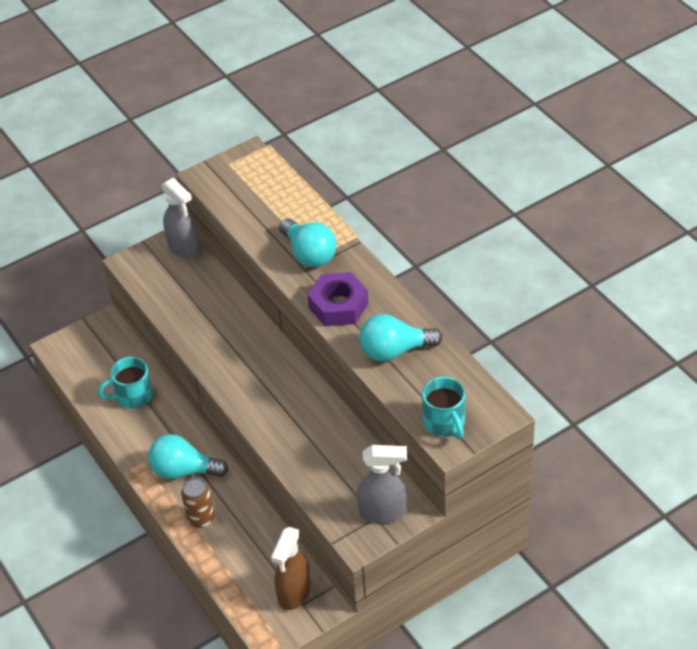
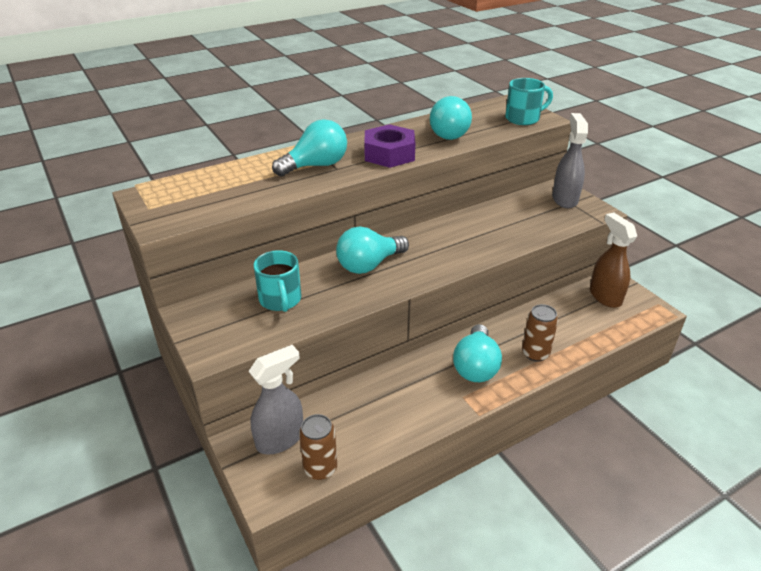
camera: 90 degrees left, 10 degrees down
turquoise mug [98,357,153,409] -> turquoise mug moved to [254,250,302,312]
grey spray bottle [162,178,200,259] -> grey spray bottle moved to [249,345,303,455]
brown spray bottle [271,527,311,610] -> brown spray bottle turned 135 degrees counterclockwise [590,213,637,308]
none -> brown can [299,414,337,480]
none -> turquoise light bulb [336,226,409,274]

